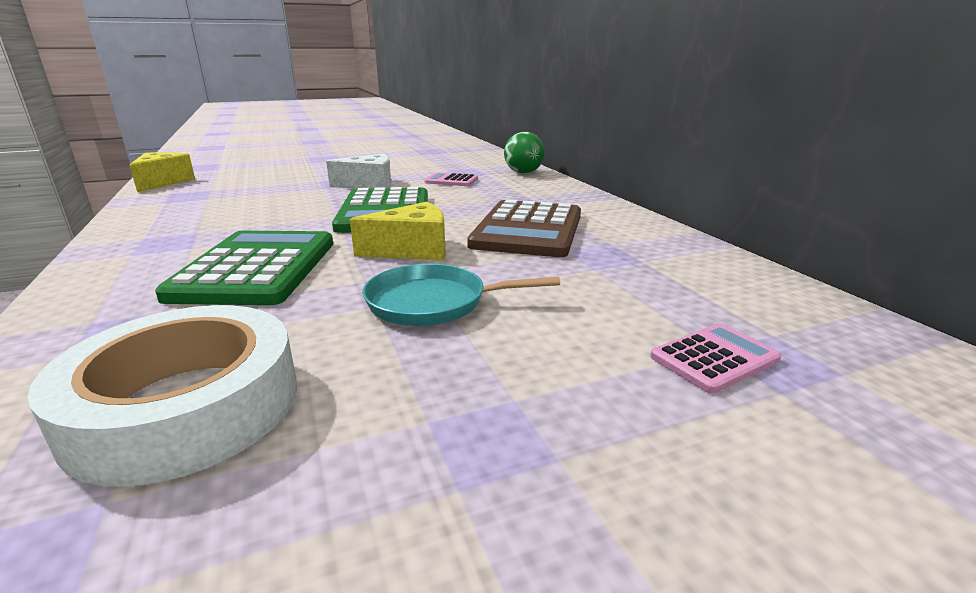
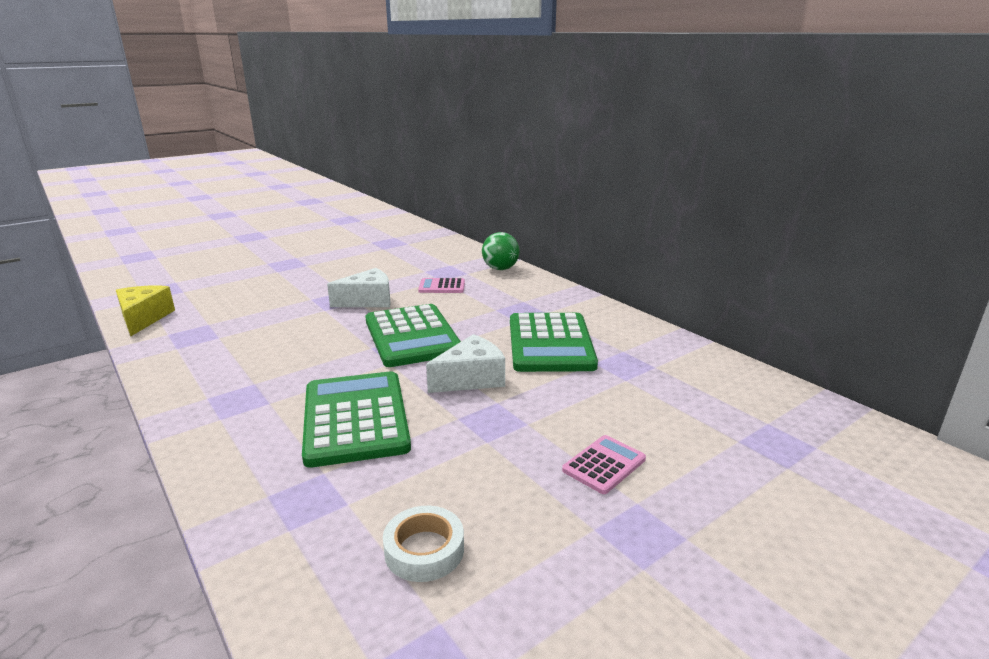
camera: 15 degrees left, 0 degrees up
white tape [28,305,297,487] -> white tape [383,506,464,582], size x0.52
yellow cheese [350,202,446,260] -> white cheese [426,334,505,393]
turquoise pan [362,264,560,326] -> none
brown calculator [467,199,581,257] -> green calculator [510,313,598,372]
pink calculator [650,324,781,394] -> pink calculator moved to [562,435,646,494]

